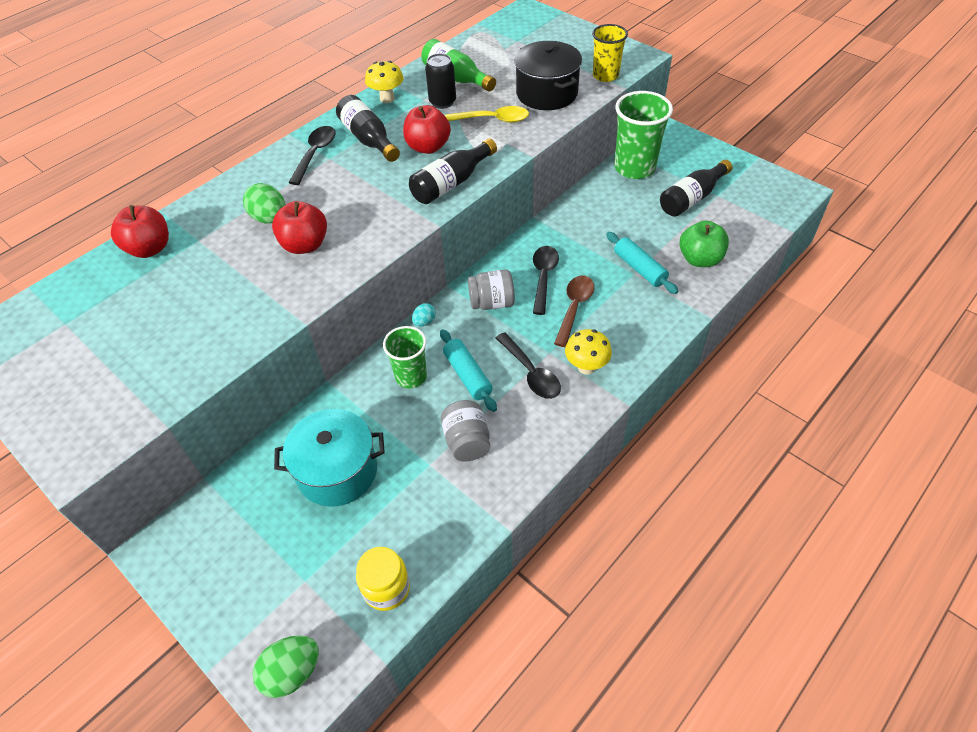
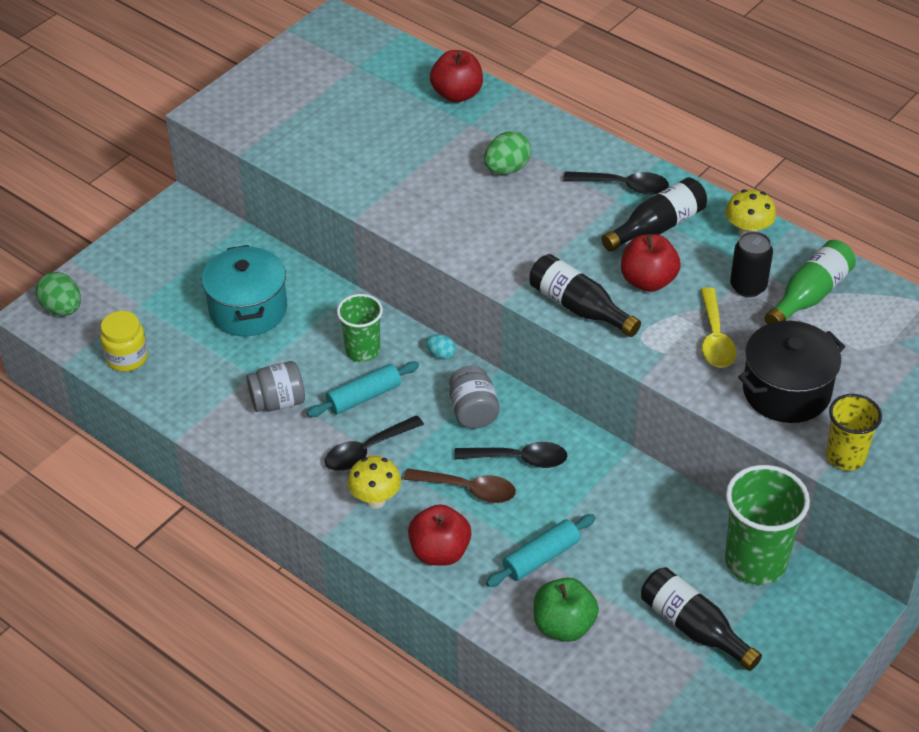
camera: 85 degrees right, 5 degrees down
red apple [272,201,327,254] -> red apple moved to [408,504,471,566]

